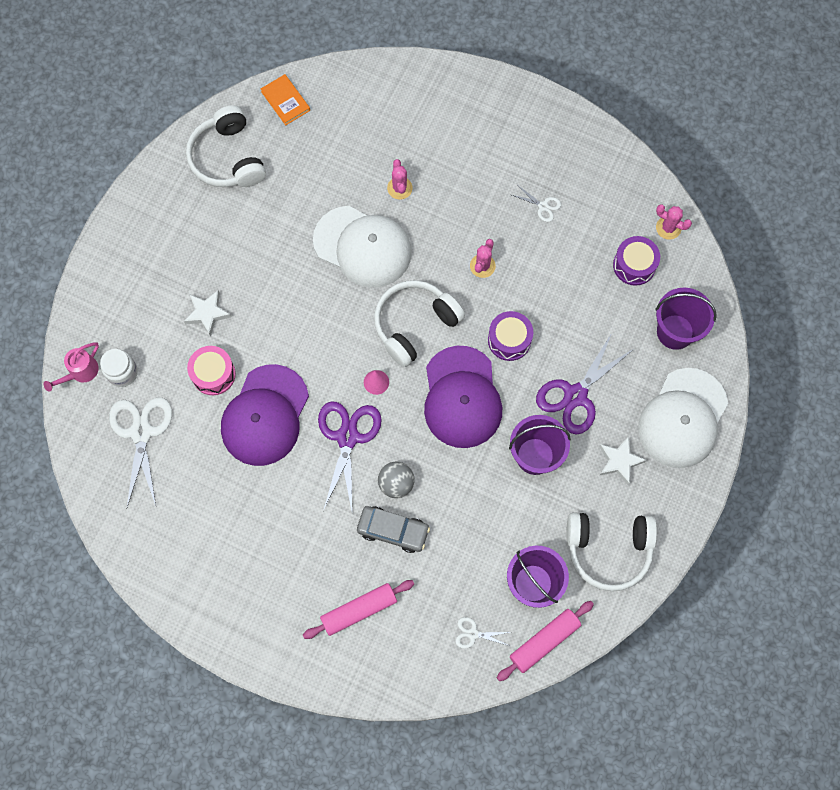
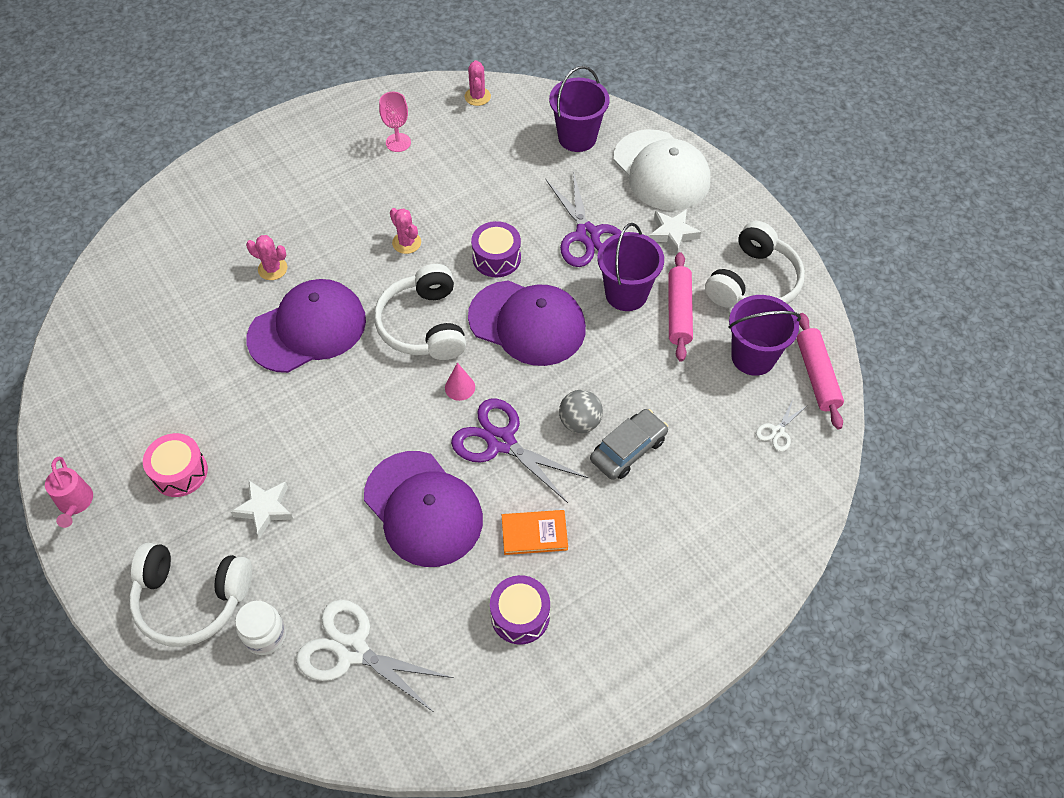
camera: 60 degrees left, 15 degrees down
pink watering can [44,343,99,392] -> pink watering can moved to [45,457,93,528]
white headphones [186,105,266,187] -> white headphones moved to [129,543,252,647]
pink drum [187,346,236,395] -> pink drum moved to [143,433,208,497]
orange book [261,74,310,125] -> orange book moved to [502,510,568,555]
pink rolling pin [303,580,414,639] -> pink rolling pin moved to [668,252,693,362]
white cap [313,206,412,288] -> purple cap [246,279,366,373]
white scissors [512,186,561,222] -> none
purple drum [613,236,660,286] -> purple drum moved to [490,575,550,644]
pink cactus [656,204,692,240] -> pink cactus turned 60 degrees counterclockwise [465,60,491,106]
none -> pink goblet [379,92,411,152]

